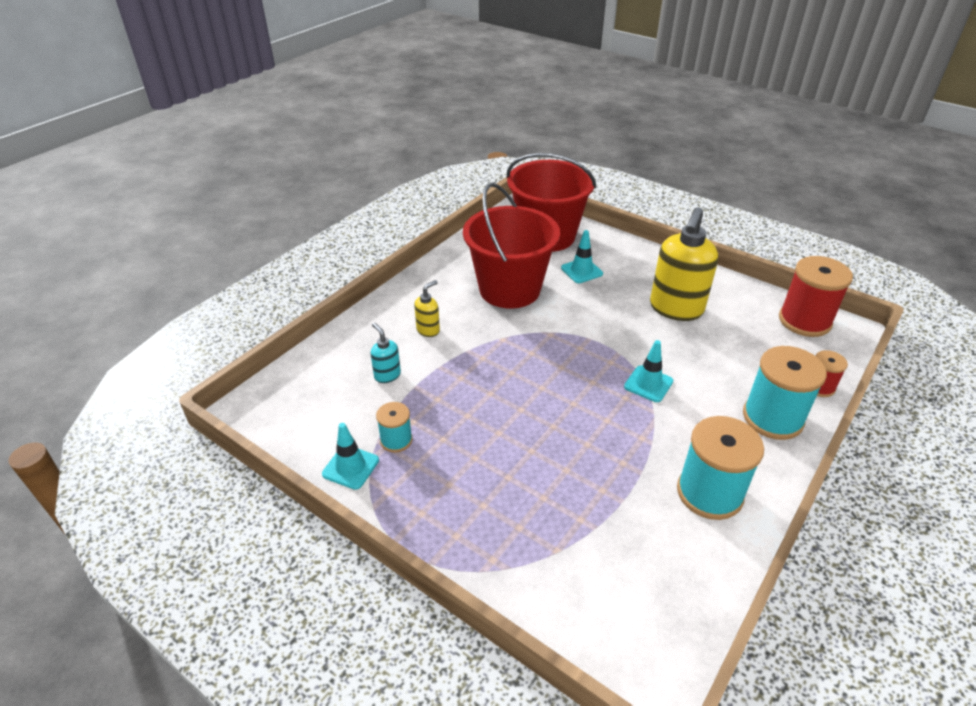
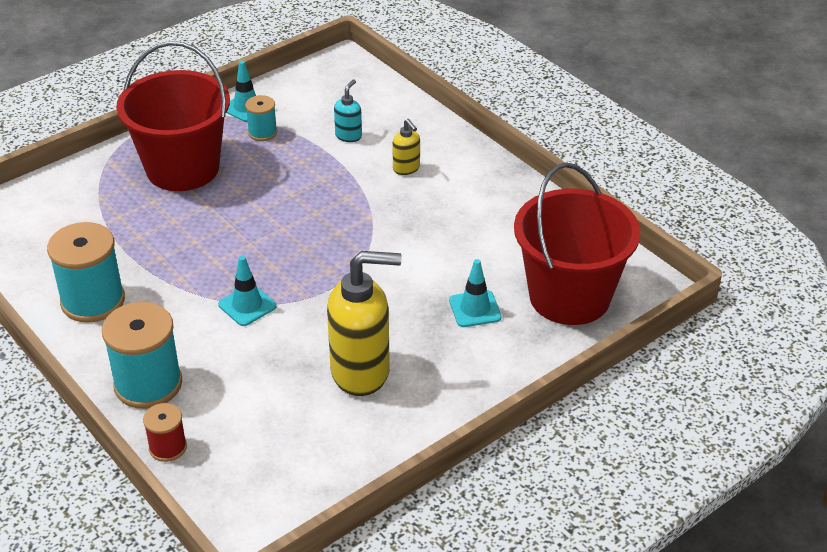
camera: 105 degrees right, 0 degrees up
turquoise soap dispenser [371,323,401,383] -> turquoise soap dispenser turned 45 degrees counterclockwise [334,80,362,142]
red bucket [463,183,560,309] -> red bucket moved to [116,41,230,191]
yellow soap dispenser [650,207,718,321] -> yellow soap dispenser turned 135 degrees clockwise [327,251,402,396]
red spool [779,256,853,337] -> none

